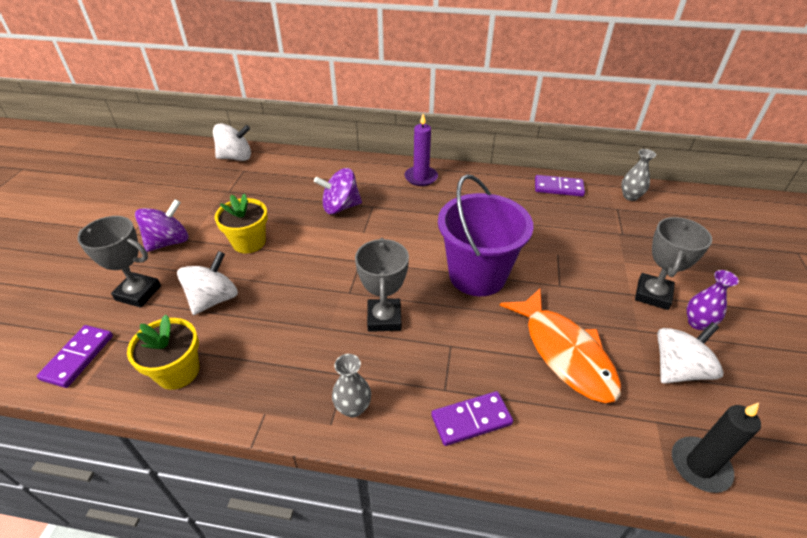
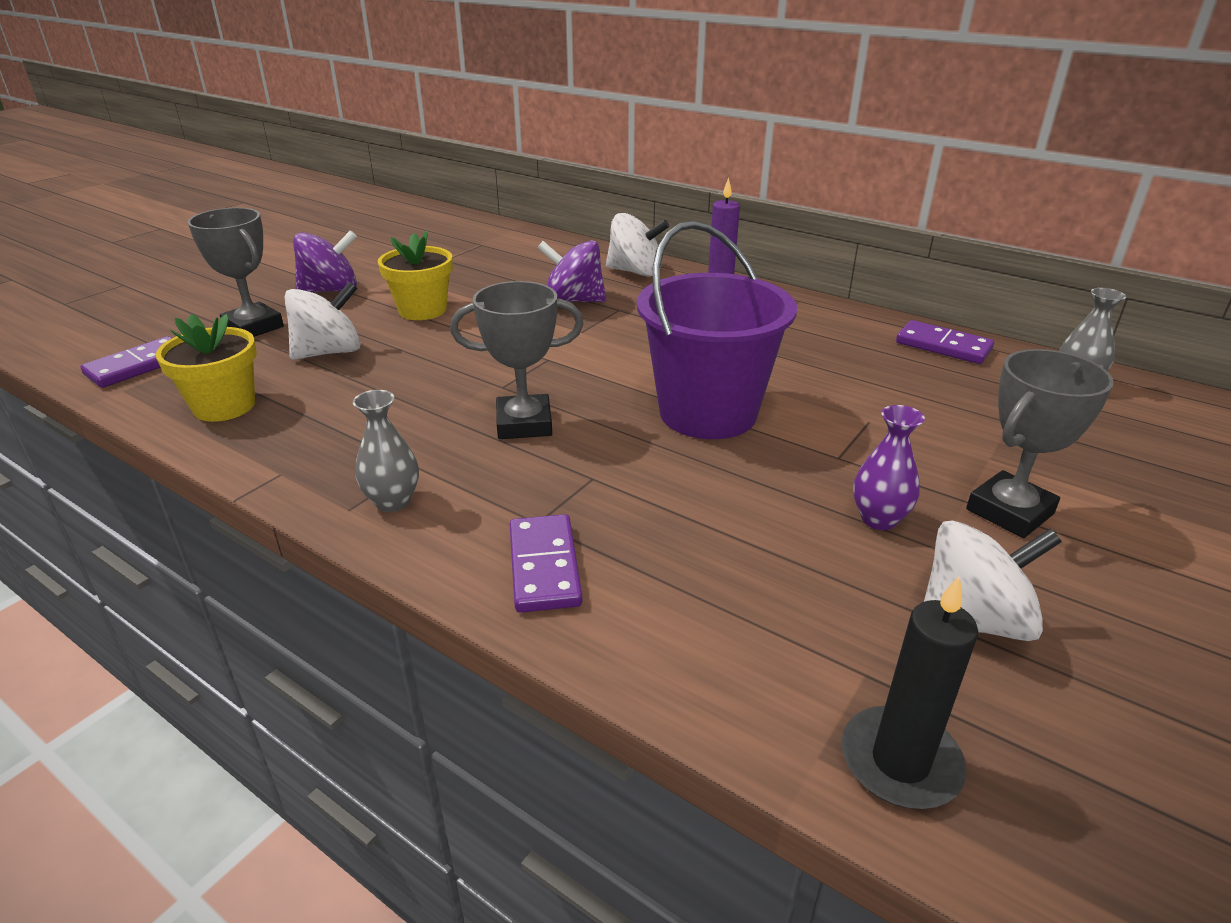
camera: 25 degrees right, 10 degrees down
white spinning top [213,123,251,161] -> white spinning top moved to [606,213,669,277]
grey trophy [355,238,409,332] -> grey trophy turned 60 degrees clockwise [450,281,583,439]
purple domino [431,391,513,446] -> purple domino turned 75 degrees clockwise [510,514,582,613]
orange fish [500,288,621,403] -> none
purple vase [687,270,739,330] -> purple vase moved to [853,405,925,530]

